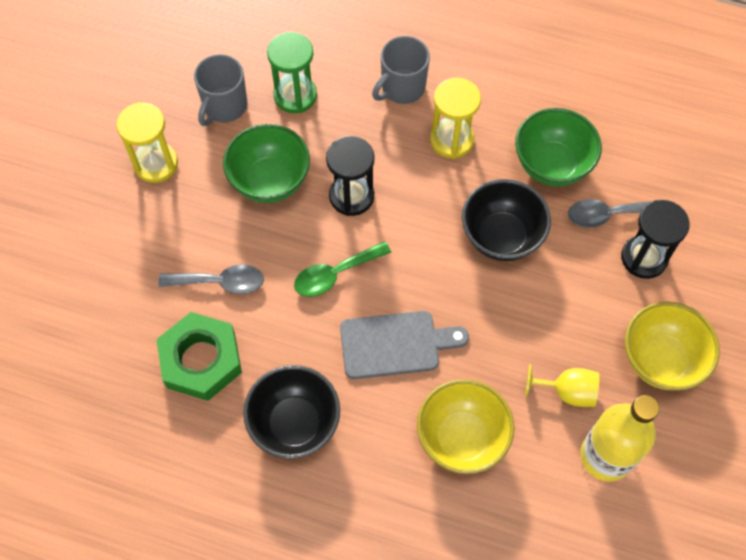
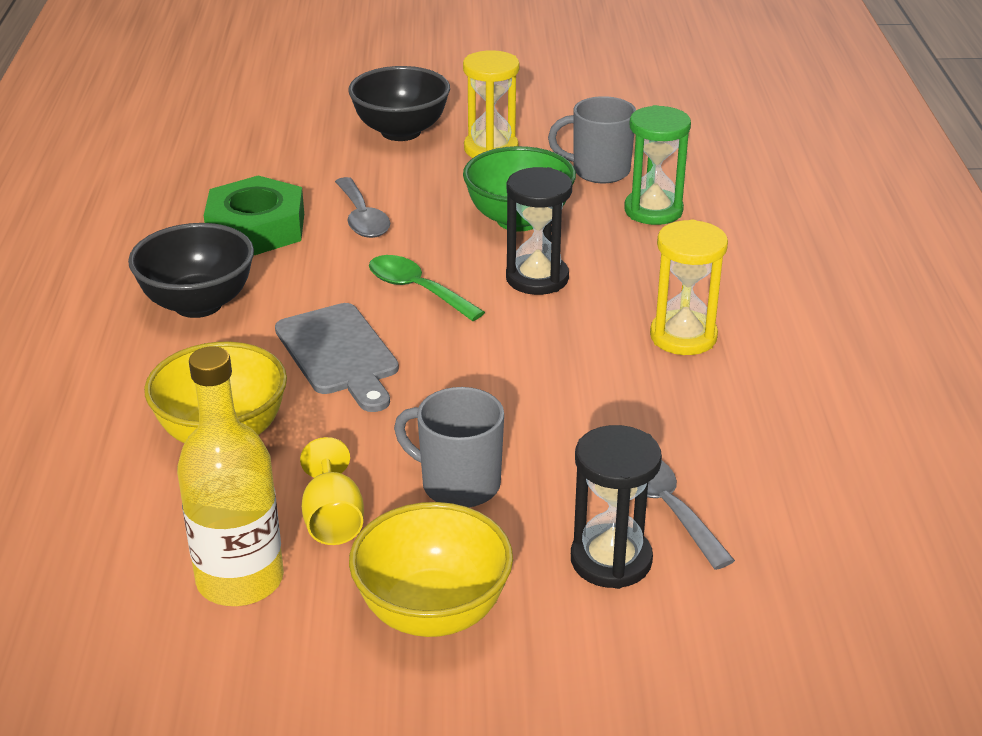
camera: 70 degrees right, 30 degrees down
grey mug [372,36,430,104] -> grey mug moved to [394,387,504,508]
black bowl [462,179,551,261] -> black bowl moved to [348,66,450,141]
green bowl [515,108,602,186] -> none

